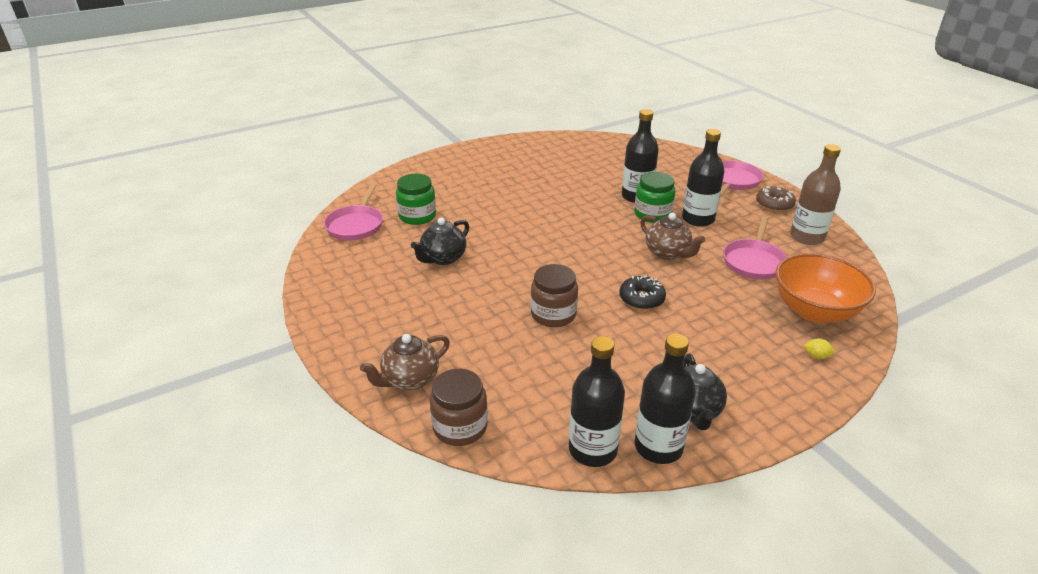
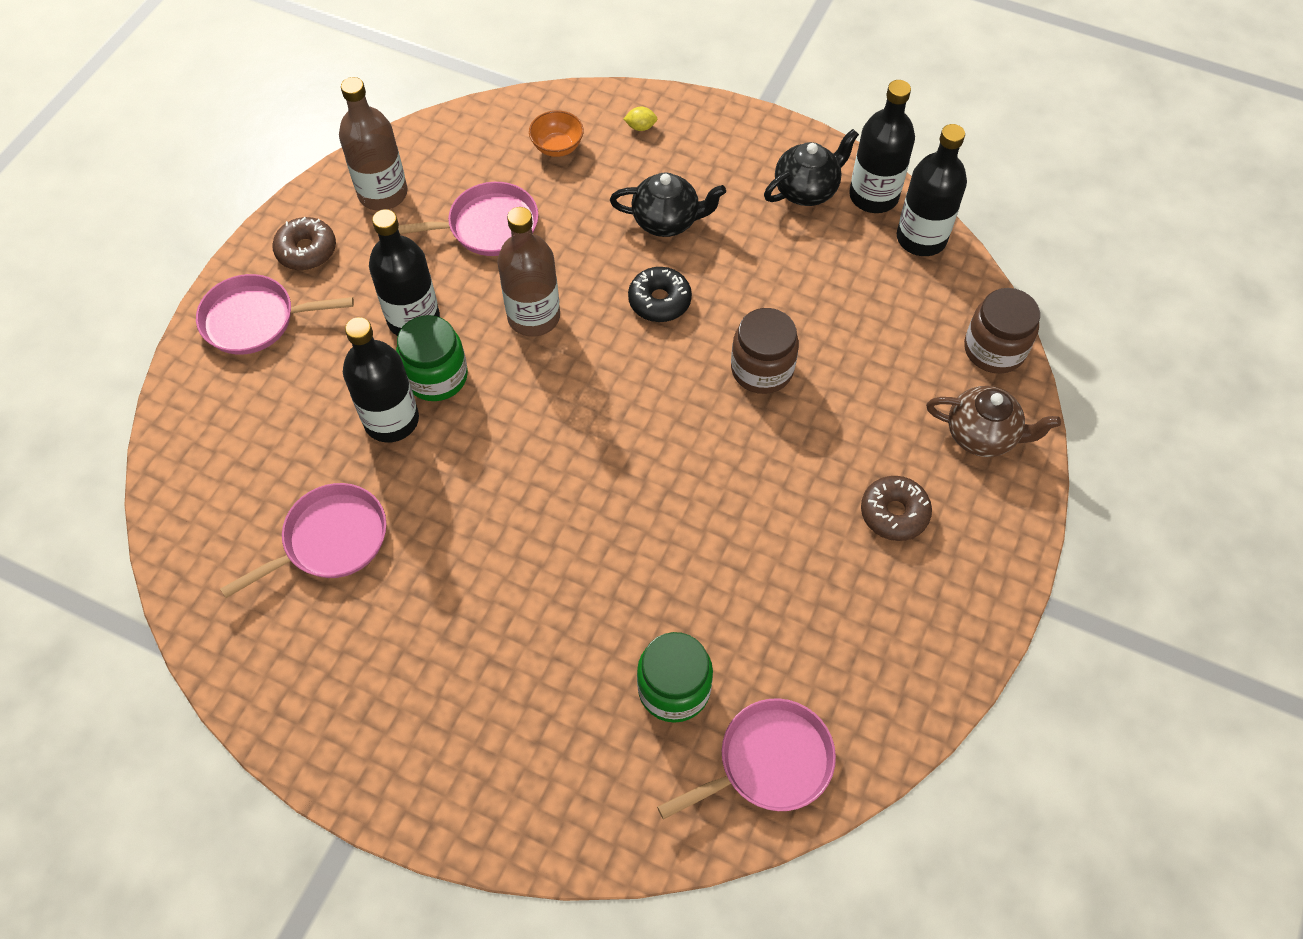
camera: 125 degrees left, 25 degrees up
black teapot [411,217,469,265] -> black teapot moved to [610,172,726,237]
brown teapot [640,213,705,260] -> brown bottle [497,207,560,337]
orange bowl [775,253,876,323] -> orange bowl [529,110,584,157], size x0.47
yellow lemon [804,338,836,359] -> yellow lemon turned 75 degrees counterclockwise [624,107,657,131]
none -> pink pan [220,483,386,598]
none -> brown donut [861,476,932,541]

